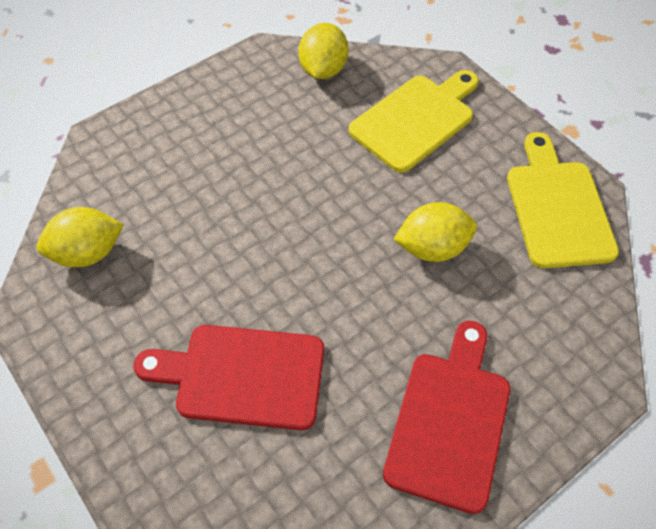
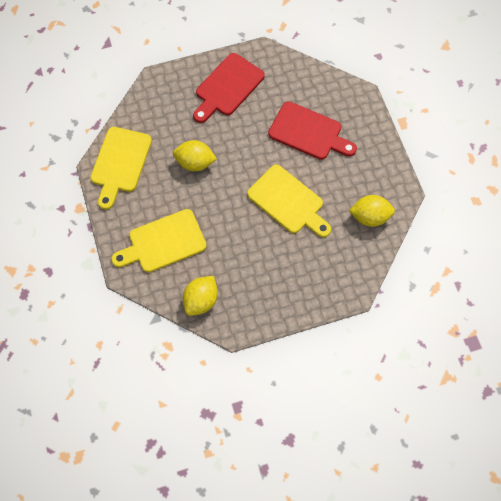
camera: 160 degrees left, 10 degrees up
none -> yellow cutting board [247,165,331,237]

